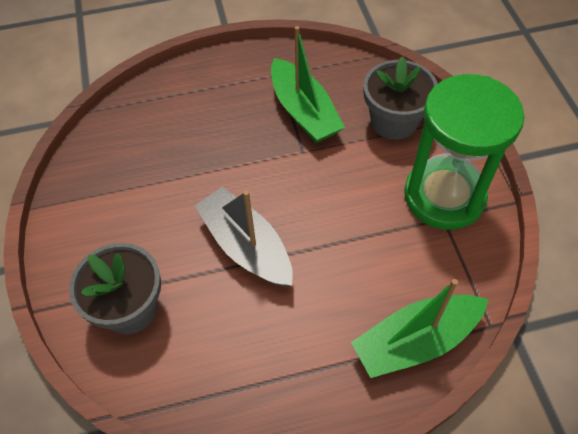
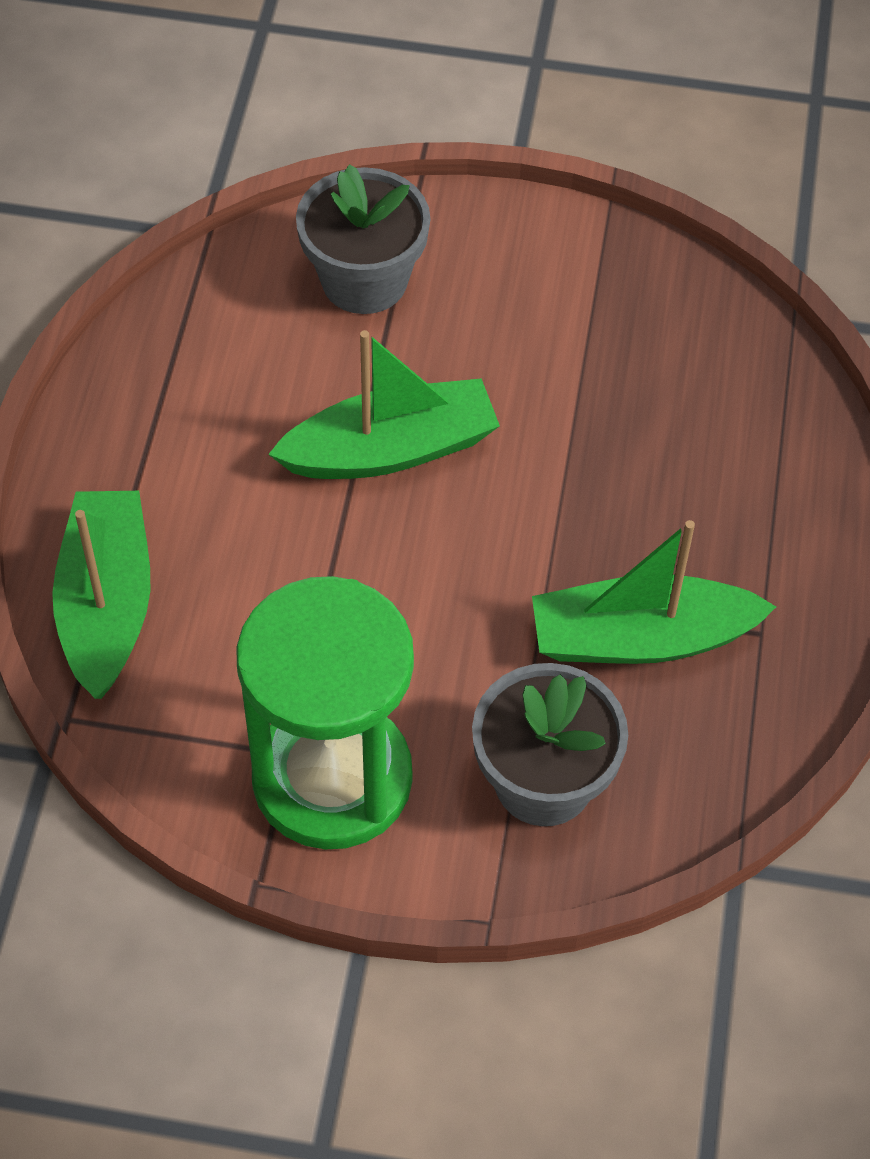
camera: 110 degrees right, 0 degrees up
grey boat [194,187,293,287] -> green boat [268,330,500,479]

